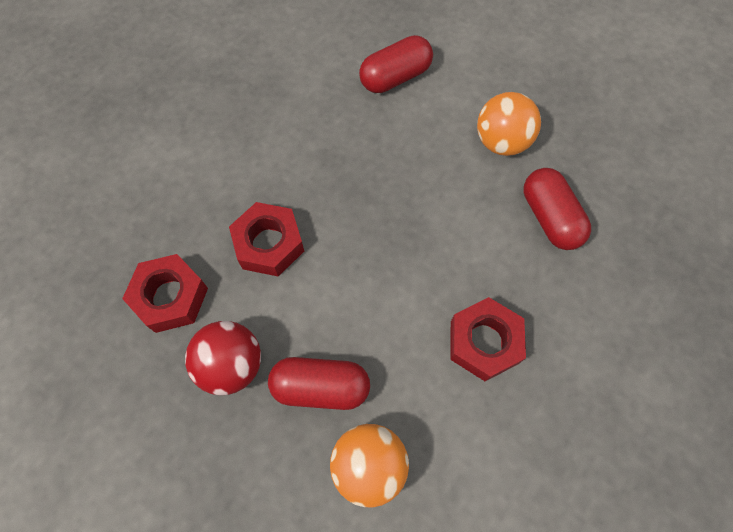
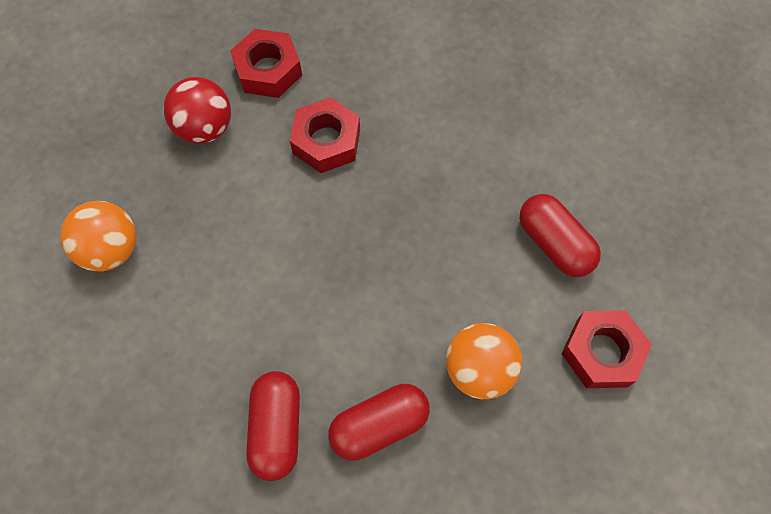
camera: 85 degrees right, 0 degrees up
red capsule [268,357,370,410] -> red capsule moved to [246,371,300,481]
red nut [450,297,526,381] -> red nut moved to [561,310,652,388]

